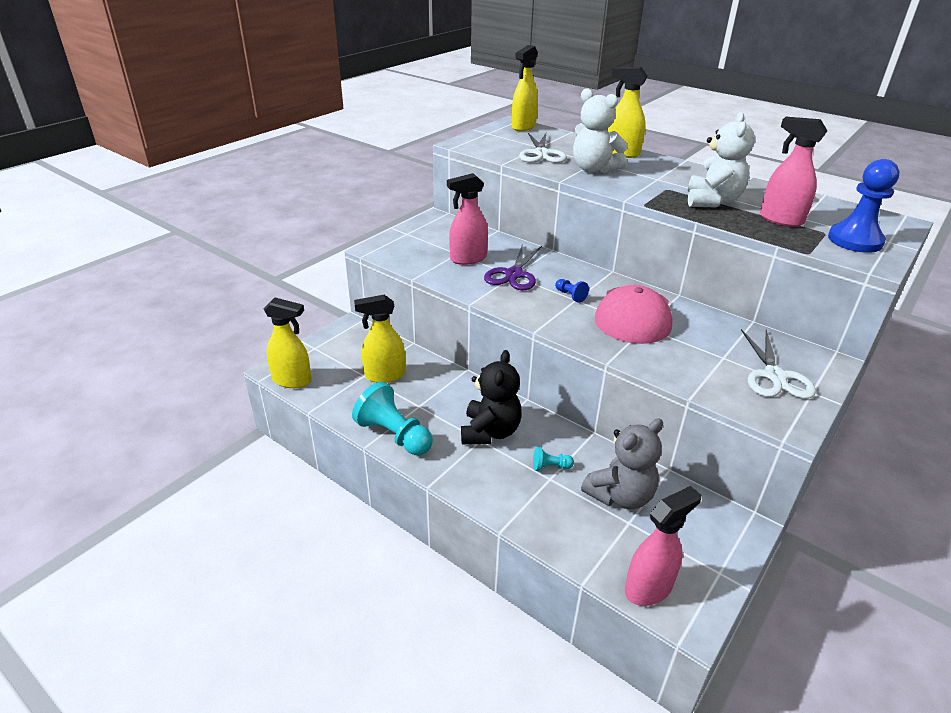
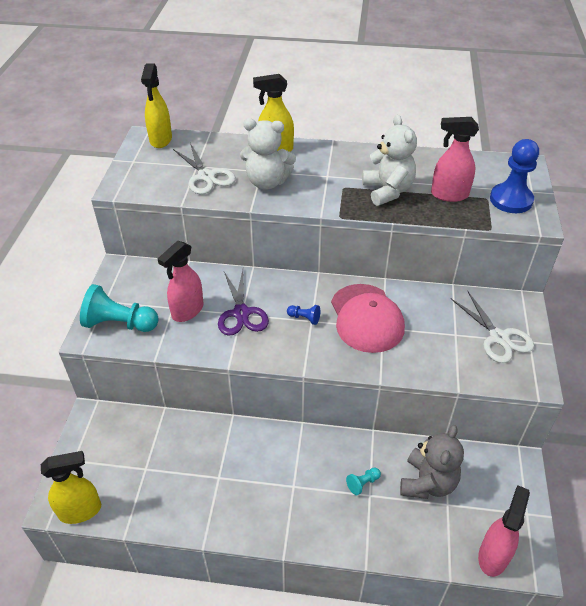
camera: 30 degrees left, 10 degrees up
turquoise pawn [352,381,433,455] -> turquoise pawn moved to [80,284,159,332]
yellow spray bottle [354,295,405,383] -> none
black teddy bear [461,350,522,444] -> none

